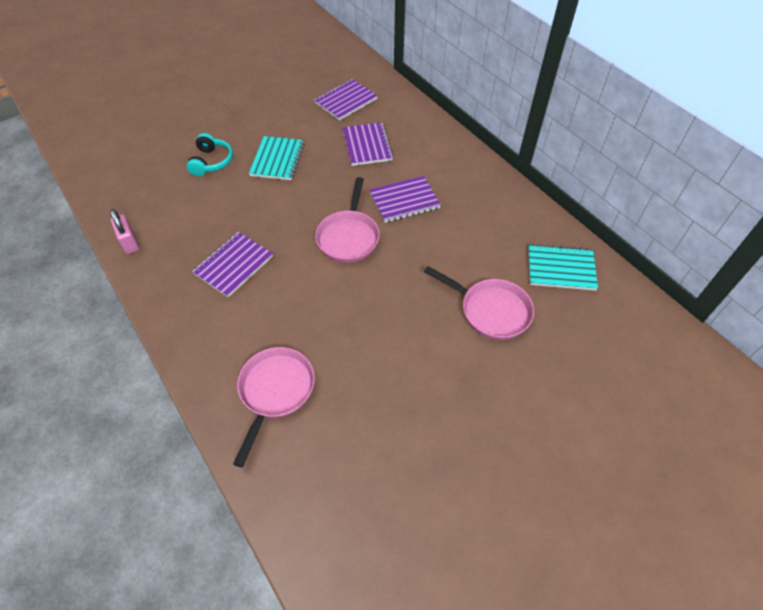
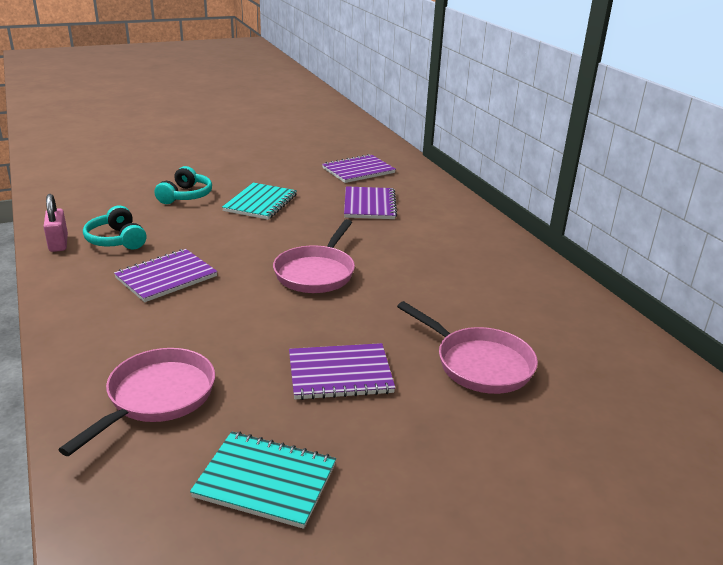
camera: 10 degrees right, 25 degrees down
purple notebook [369,176,441,222] -> purple notebook moved to [289,343,395,400]
turquoise notebook [528,244,598,291] -> turquoise notebook moved to [190,431,336,529]
none -> turquoise headphones [83,205,146,249]

